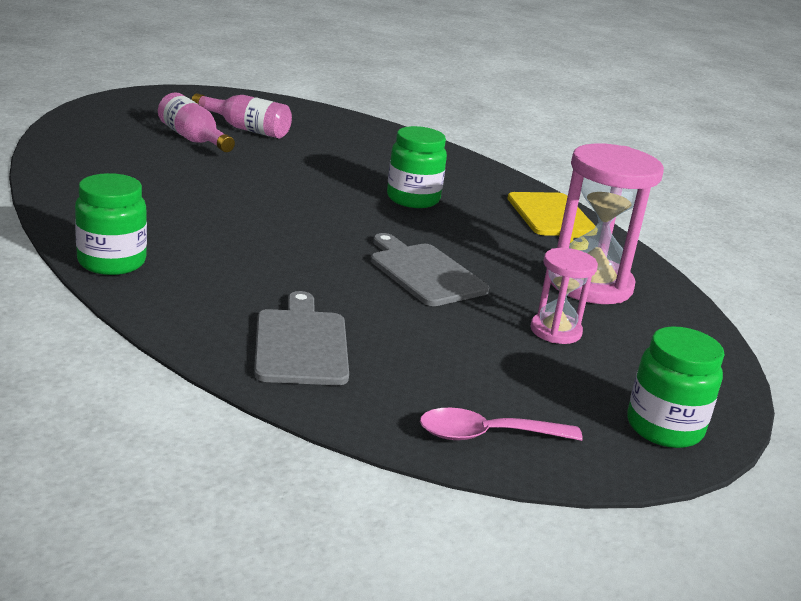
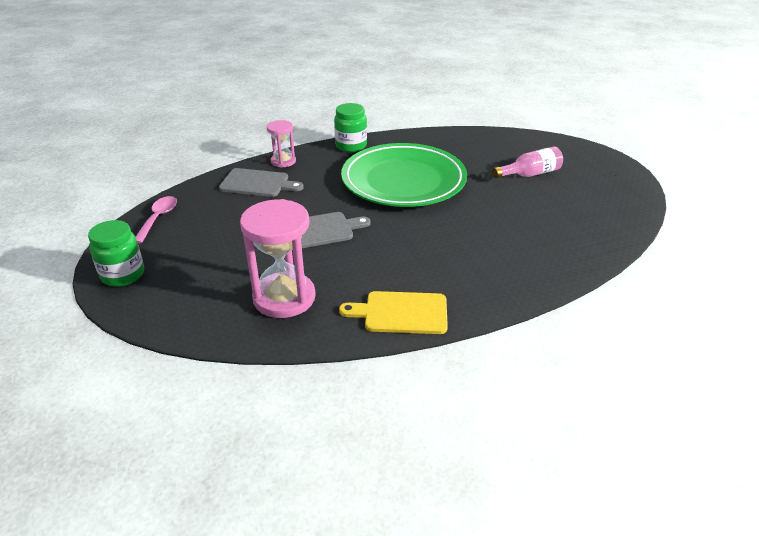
camera: 110 degrees right, 10 degrees up
pink bottle [192,93,292,138] -> none
green jar [387,126,447,208] -> none
pink hourglass [531,248,598,344] -> pink hourglass moved to [267,120,296,168]
none -> green plate [341,143,467,207]

